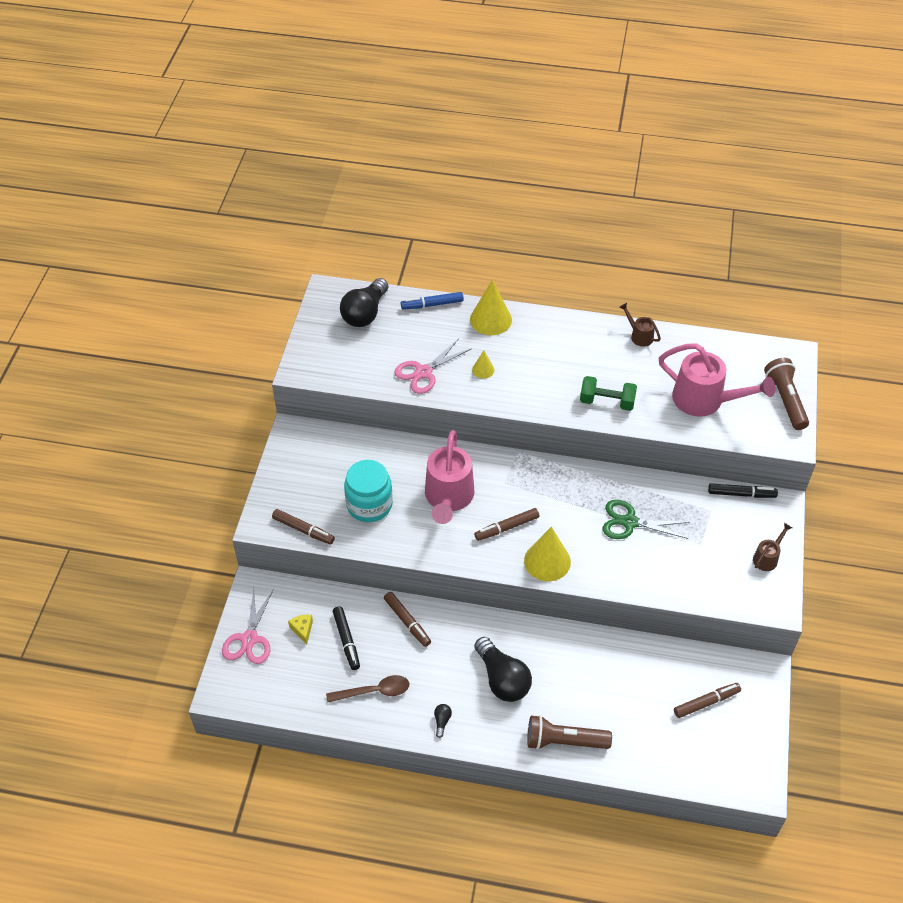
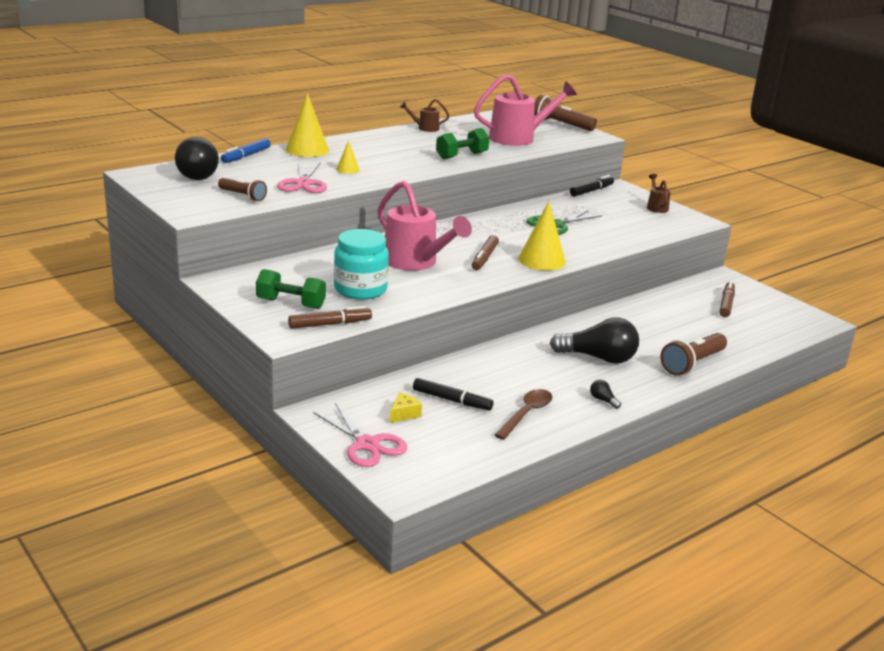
camera: 50 degrees left, 25 degrees down
yellow cheese [288,615,313,645] -> yellow cheese turned 105 degrees clockwise [390,393,422,423]
brown marker [384,592,431,647] -> none
none -> brown flashlight [218,178,267,201]
none -> green dumbbell [256,269,326,309]

